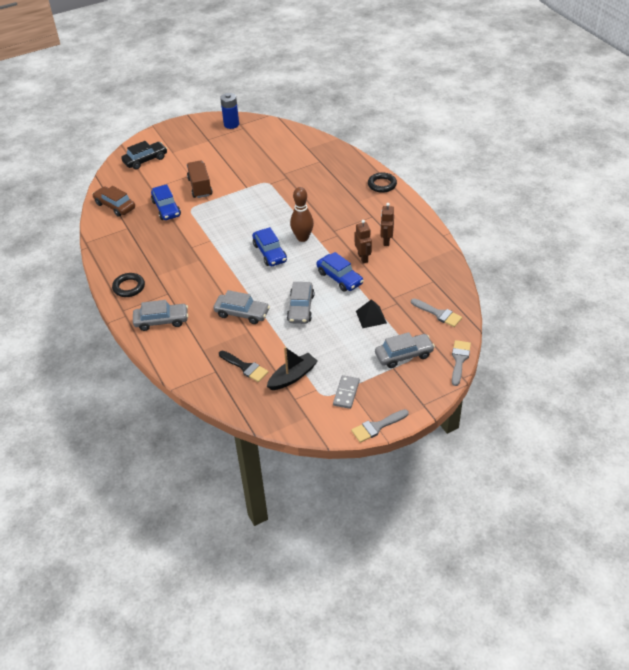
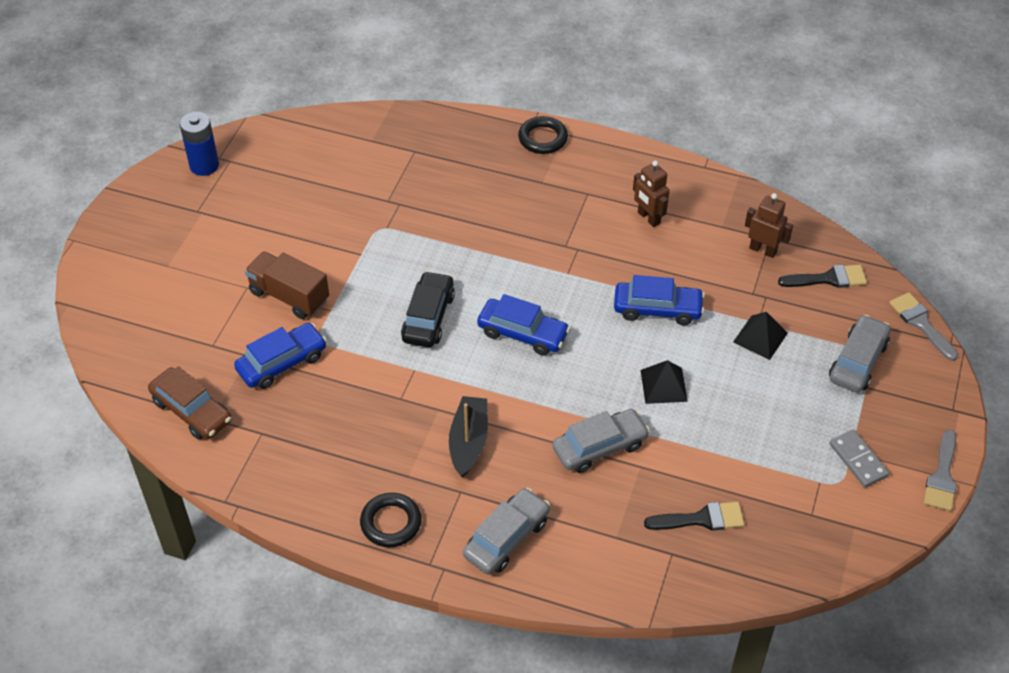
camera: 45 degrees left, 5 degrees up
brown car [92,186,135,217] -> brown car turned 135 degrees counterclockwise [148,366,232,439]
black car [121,141,167,170] -> black car moved to [401,271,455,347]
blue car [151,184,181,220] -> blue car turned 60 degrees counterclockwise [234,323,327,389]
black boat [267,347,318,390] -> black boat moved to [449,396,488,478]
grey car [287,282,314,324] -> black pyramid [641,360,688,404]
brown bowling pin [290,187,314,242] -> none
brown robot [355,220,372,264] -> brown robot moved to [745,193,793,258]
grey brush [411,299,462,327] -> black brush [778,265,867,288]

